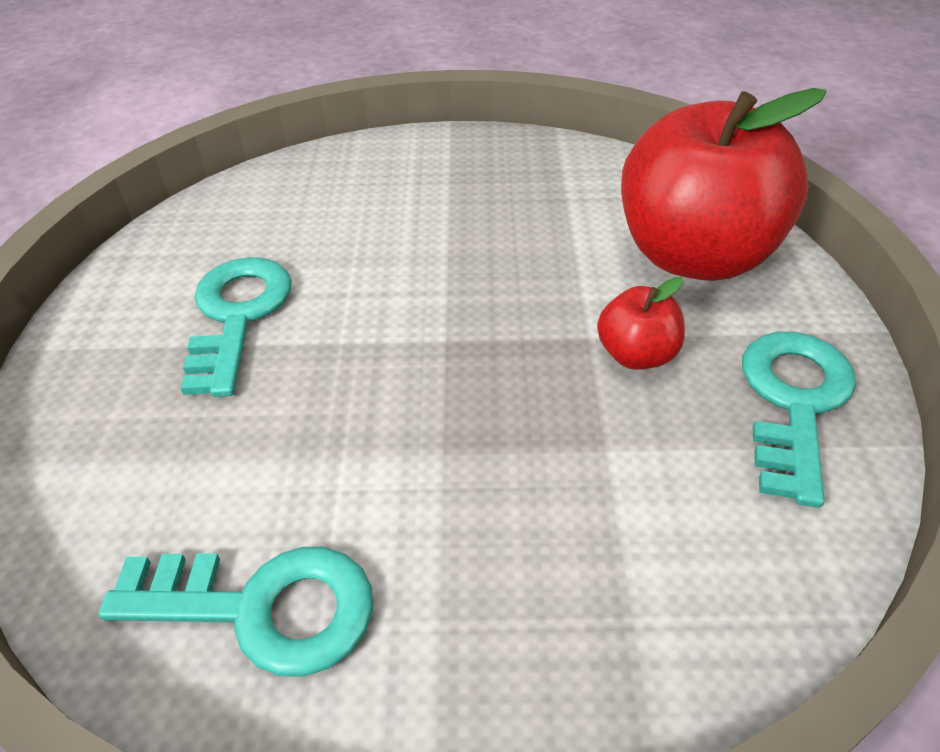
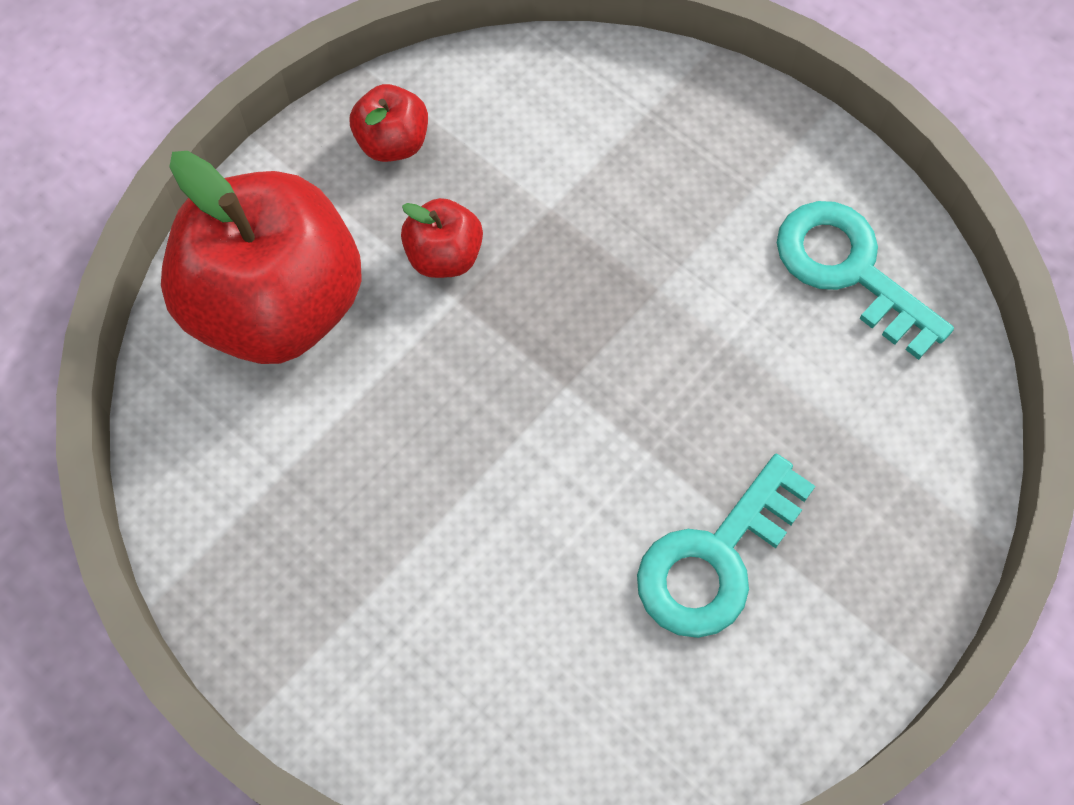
camera: 140 degrees left, 20 degrees up
turquoise key [742,332,856,508] -> red apple [350,84,428,162]

